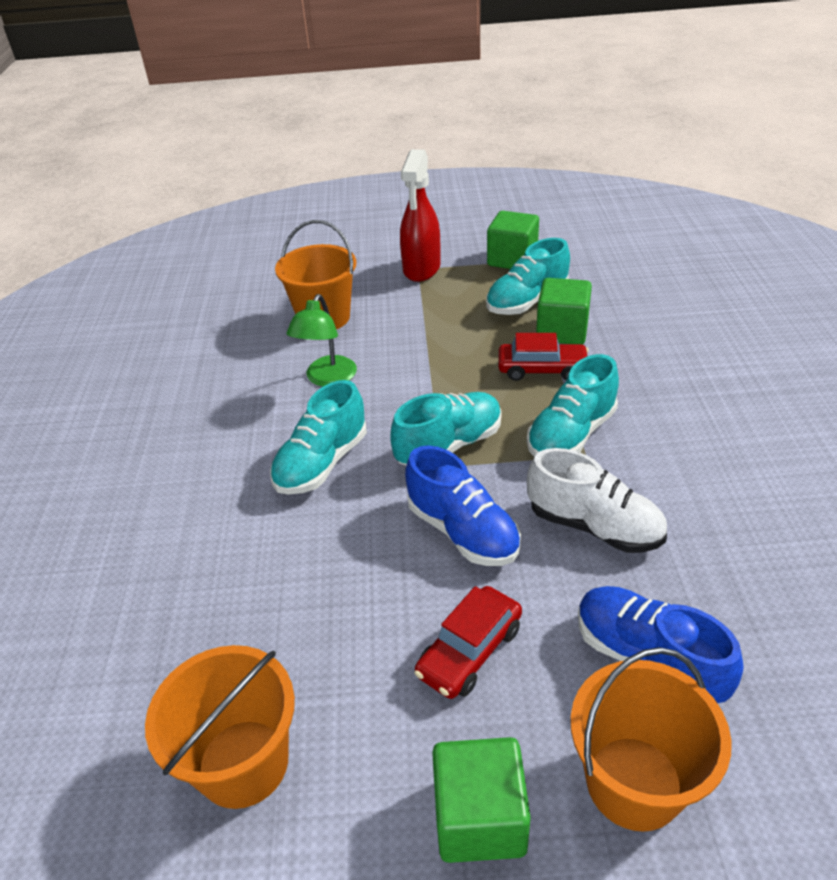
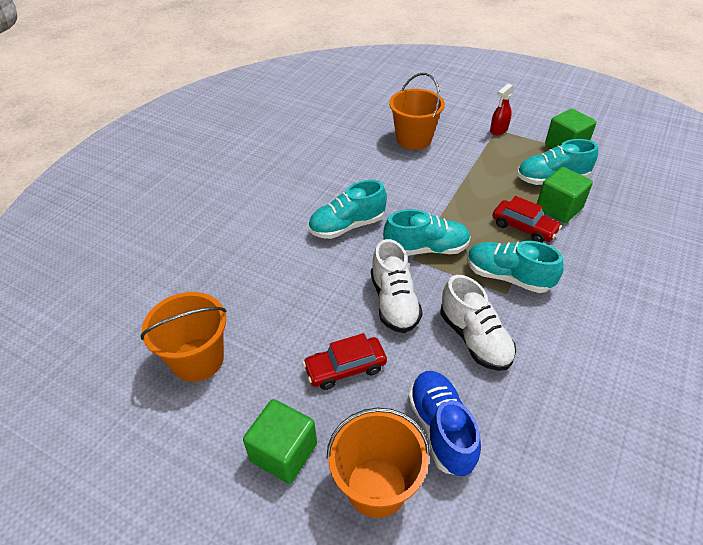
camera: 30 degrees right, 5 degrees up
green lamp [286,294,357,387] -> none
red spray bottle [400,149,441,282] -> red spray bottle [490,84,514,135], size x0.57
blue shoe [405,445,521,566] -> white shoe [371,239,423,333]
turquoise shoe [527,354,619,457] -> turquoise shoe turned 45 degrees clockwise [467,241,564,293]

